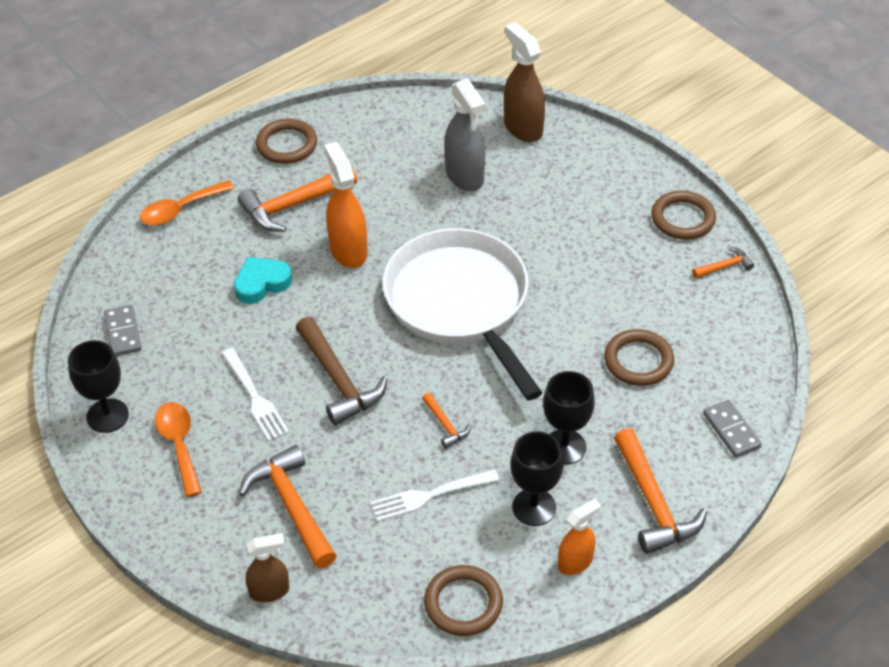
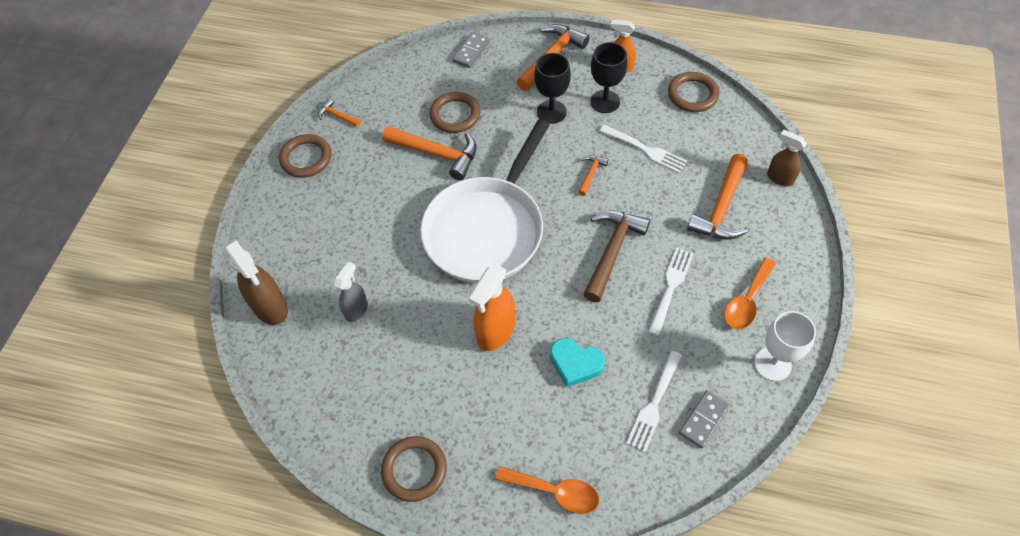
camera: 125 degrees left, 10 degrees up
black goblet [68,340,129,433] -> white goblet [754,311,816,381]
orange hammer [237,166,357,232] -> orange hammer moved to [382,126,477,180]
grey spray bottle [444,78,485,191] -> grey spray bottle [334,262,368,322], size x0.62
brown spray bottle [504,22,545,142] -> brown spray bottle turned 60 degrees counterclockwise [224,239,288,325]
none -> white fork [626,351,682,452]

